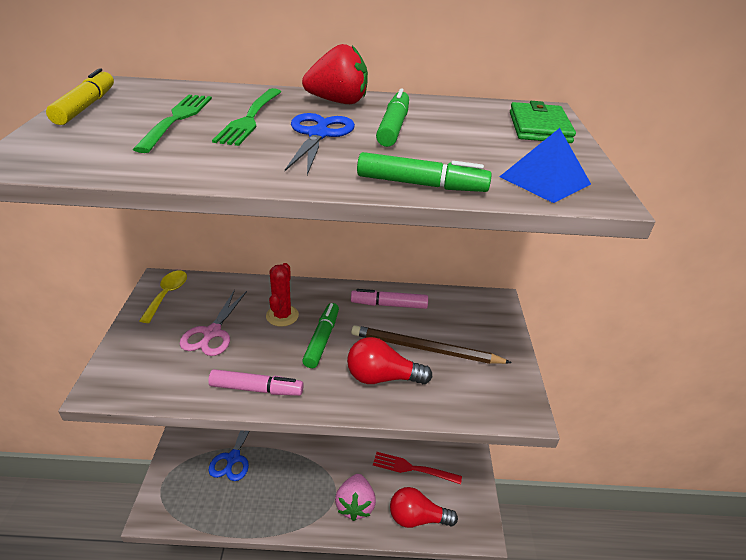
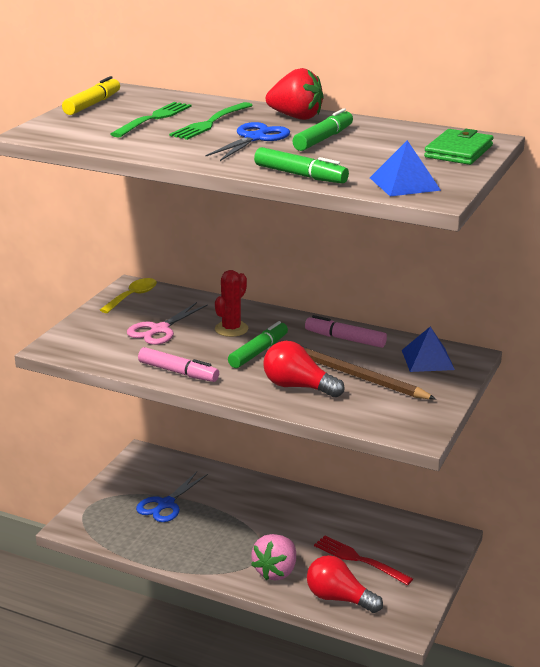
camera: 25 degrees right, 10 degrees down
none -> blue pyramid [402,327,455,372]

